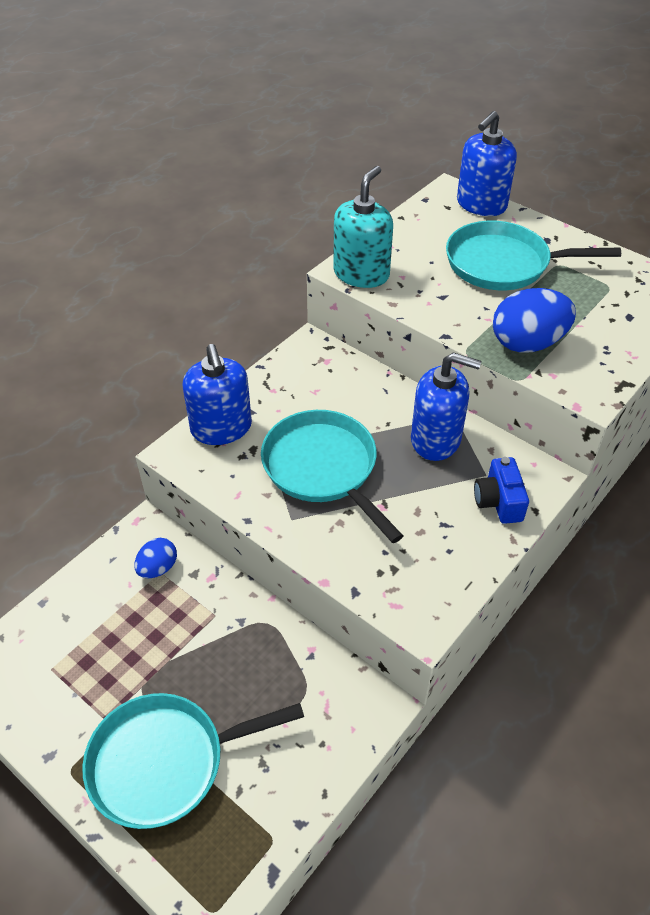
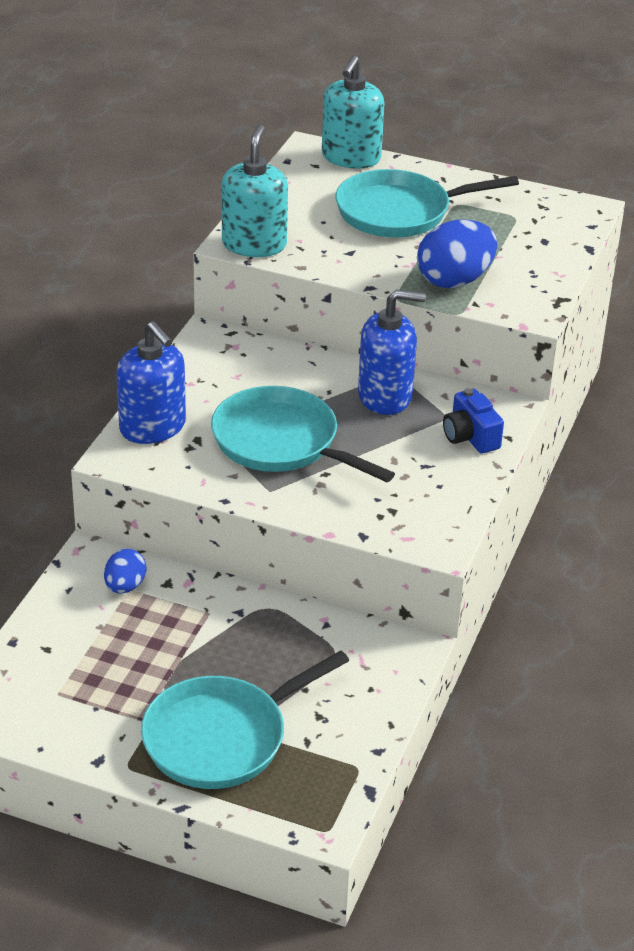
camera: 20 degrees left, 10 degrees down
blue soap dispenser [457,111,517,216] -> turquoise soap dispenser [322,55,384,169]

